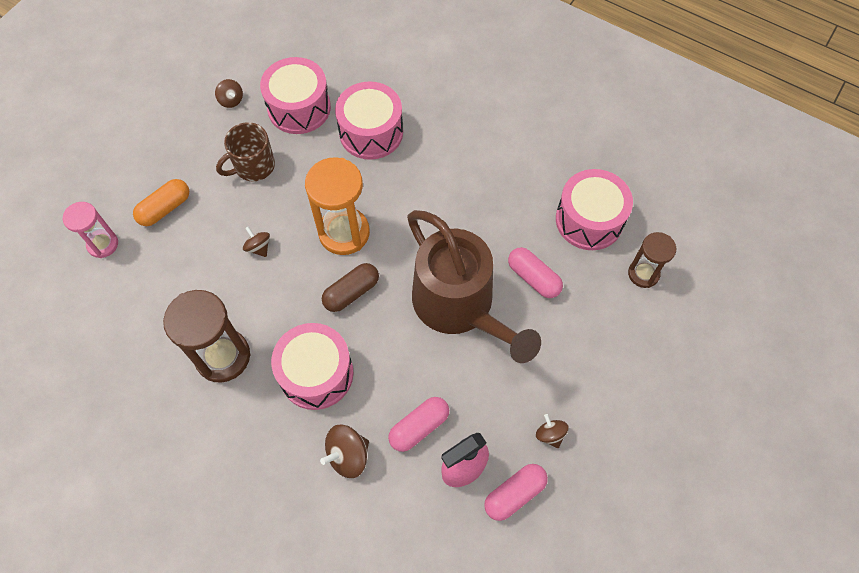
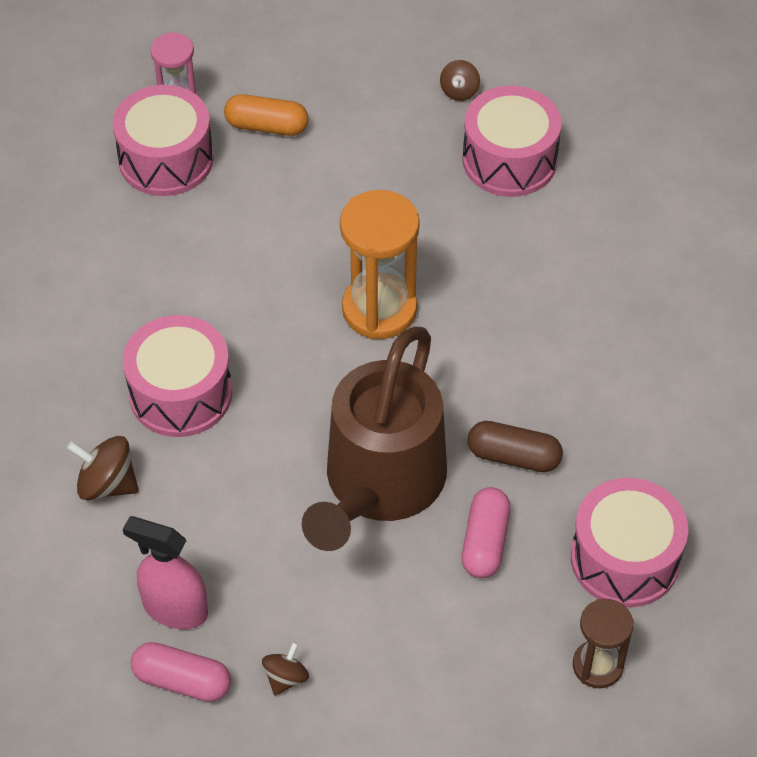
camera: 55 degrees right, 10 degrees down
brown hourglass [163,290,250,383] -> none
brown mug [216,122,275,181] -> none
brown spinning top [243,227,270,257] -> none
brown capsule [322,263,379,312] -> brown capsule moved to [467,421,563,472]
pink drum [335,81,403,160] -> pink drum moved to [112,85,214,196]
pink capsule [388,397,449,452] -> none

